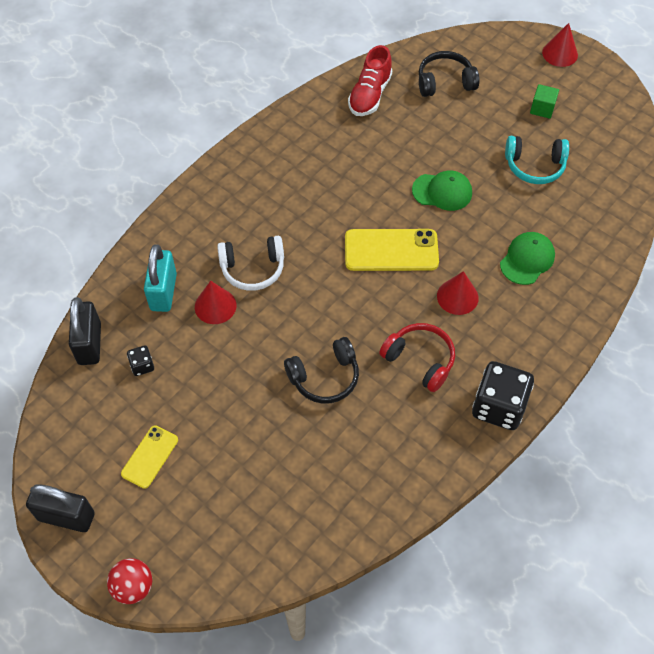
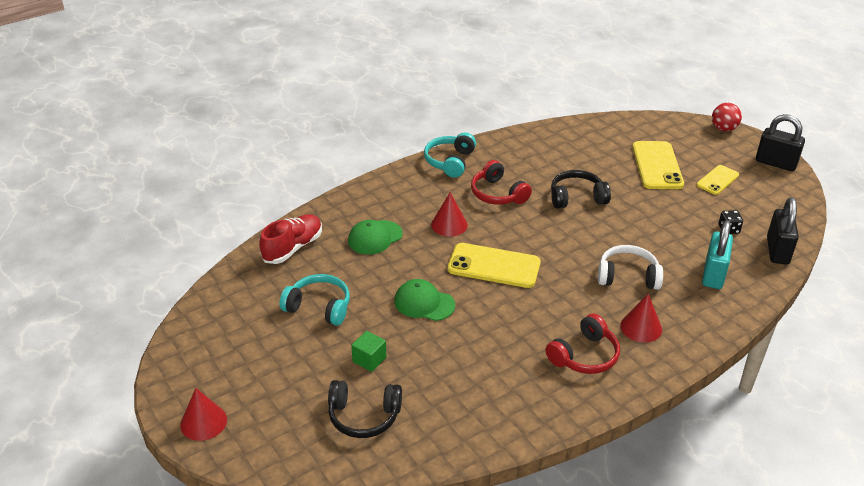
camera: 165 degrees left, 20 degrees down
red cone [195,281,236,324] -> red cone moved to [620,294,662,343]
red shoe [348,45,393,116] -> red shoe moved to [259,214,322,264]
black dice [472,361,534,430] -> turquoise headphones [424,132,476,178]
green cube [530,84,559,119] -> green cube moved to [351,331,386,372]
none -> red headphones [545,314,620,374]
none -> yellow phone [632,141,684,189]

